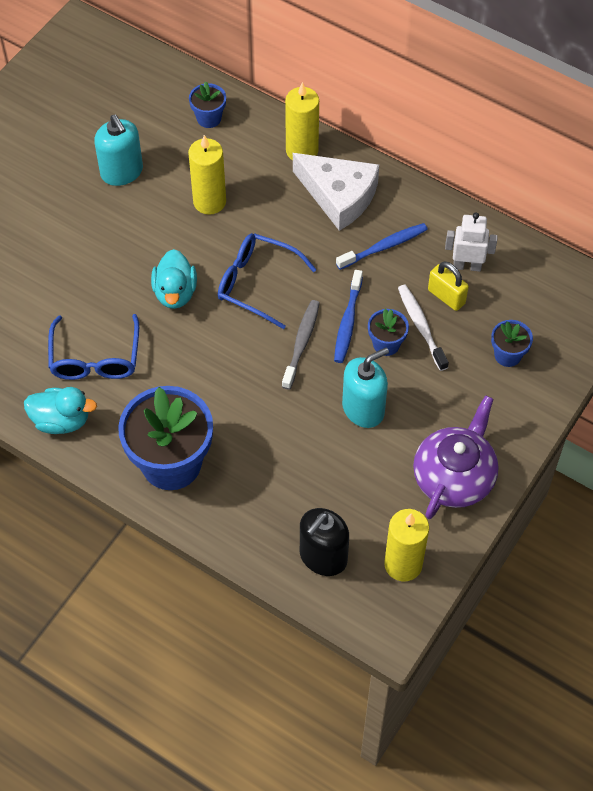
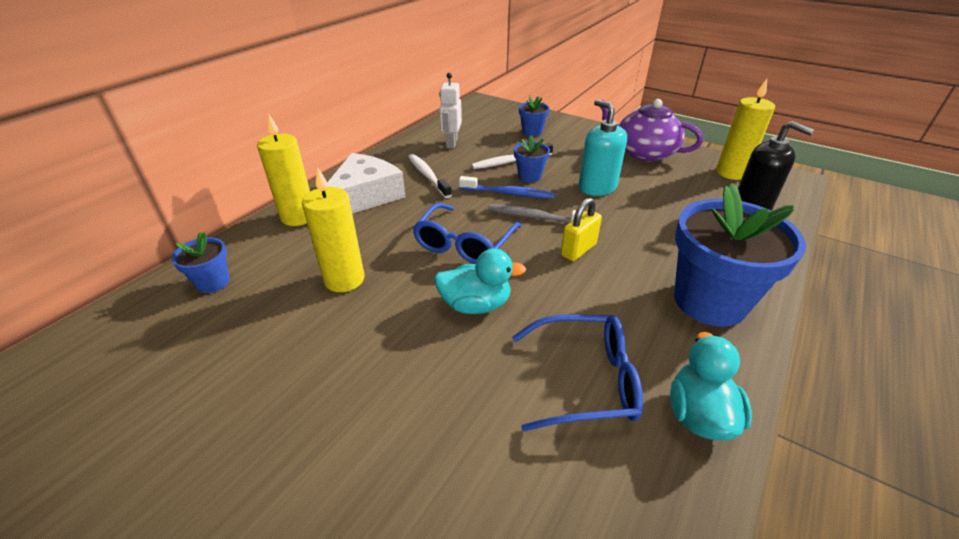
camera: 90 degrees left, 20 degrees down
turquoise soap dispenser [94,115,143,186] -> none
blue toothbrush [336,223,428,270] -> white toothbrush [408,154,452,198]
yellow padlock [428,262,469,311] -> yellow padlock moved to [561,198,602,261]

